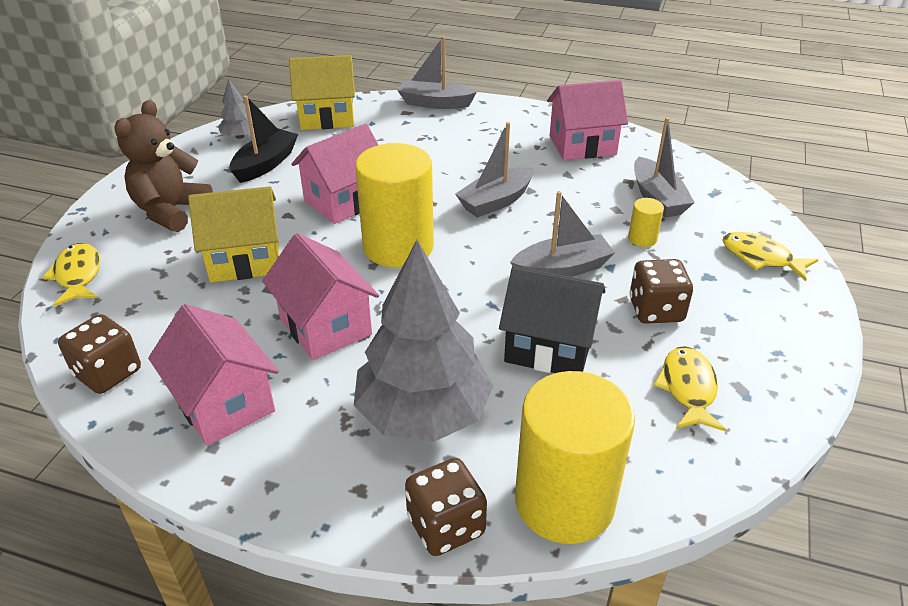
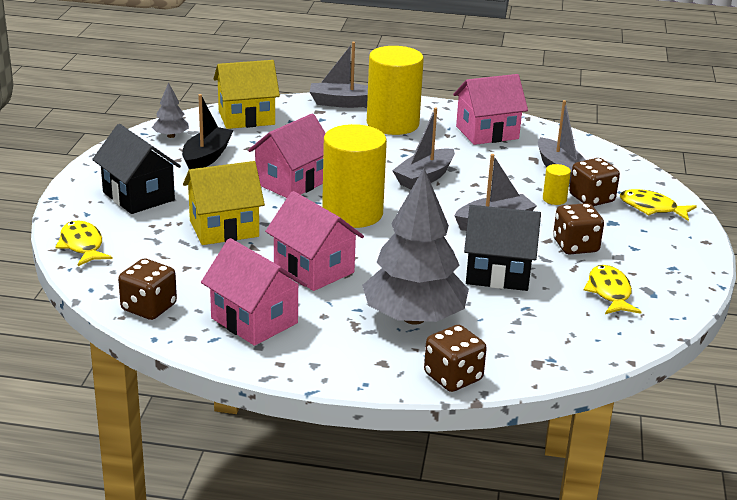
camera: 10 degrees left, 10 degrees down
brown teddy bear [114,100,213,232] -> black house [92,124,181,214]
yellow cylinder [515,371,635,544] -> yellow cylinder moved to [367,46,424,135]
none -> brown dice [569,158,620,206]

